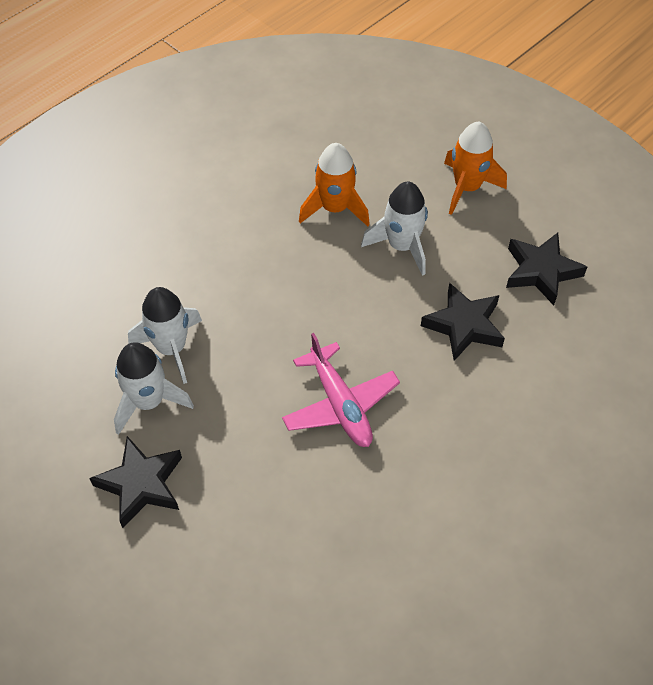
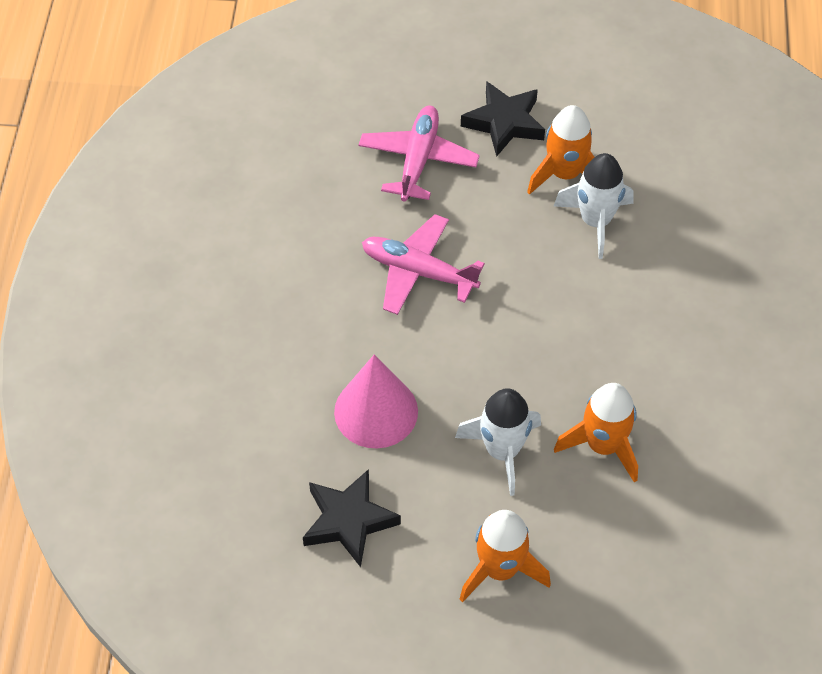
camera: 140 degrees right, 0 degrees up
white rocket [114,342,194,435] -> orange rocket [527,105,594,195]
black star [421,283,505,361] -> pink cone [334,354,418,448]
none -> pink plane [359,106,480,201]

